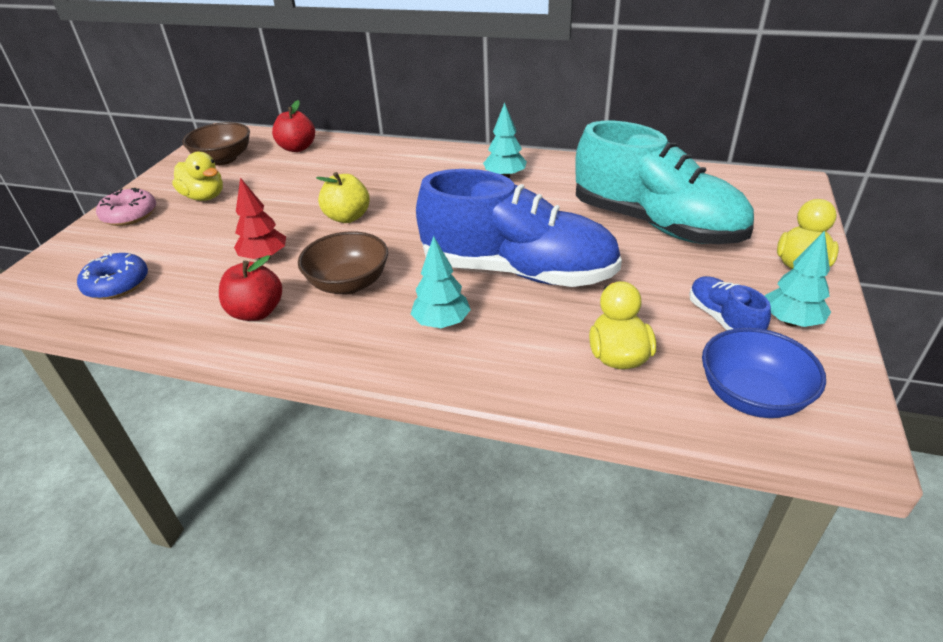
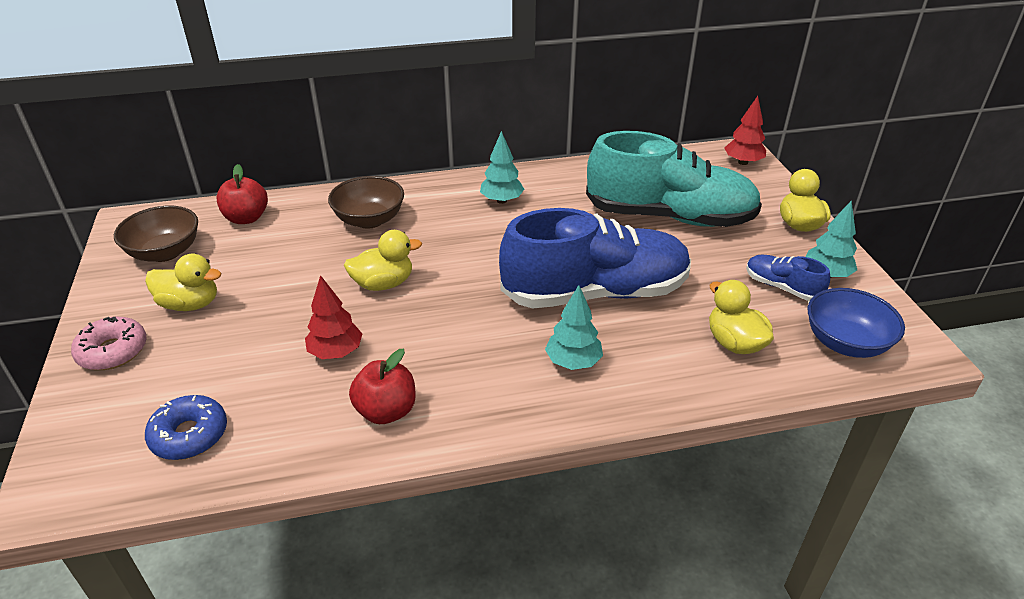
camera: 30 degrees left, 0 degrees up
brown bowl [298,231,388,294] -> brown bowl moved to [328,176,404,229]
yellow apple [316,172,370,223] -> yellow duck [344,230,422,291]
none -> red tree [724,96,766,165]

